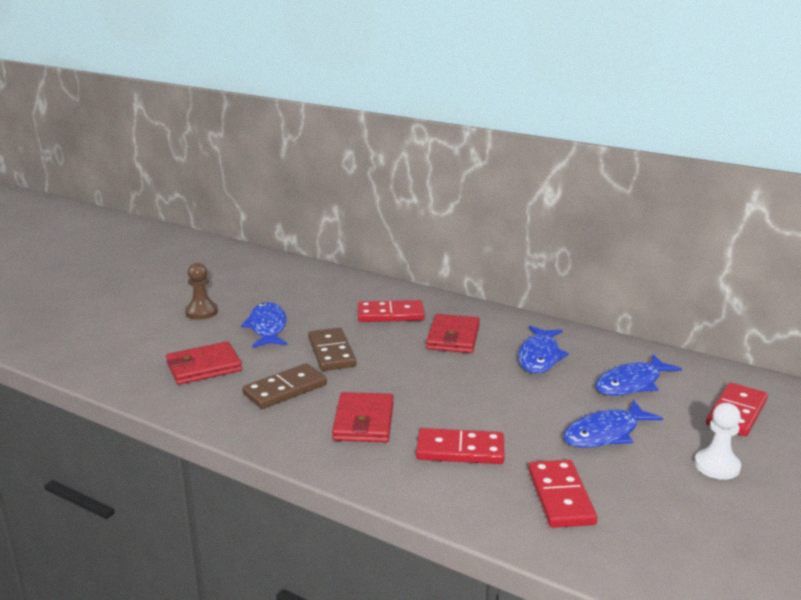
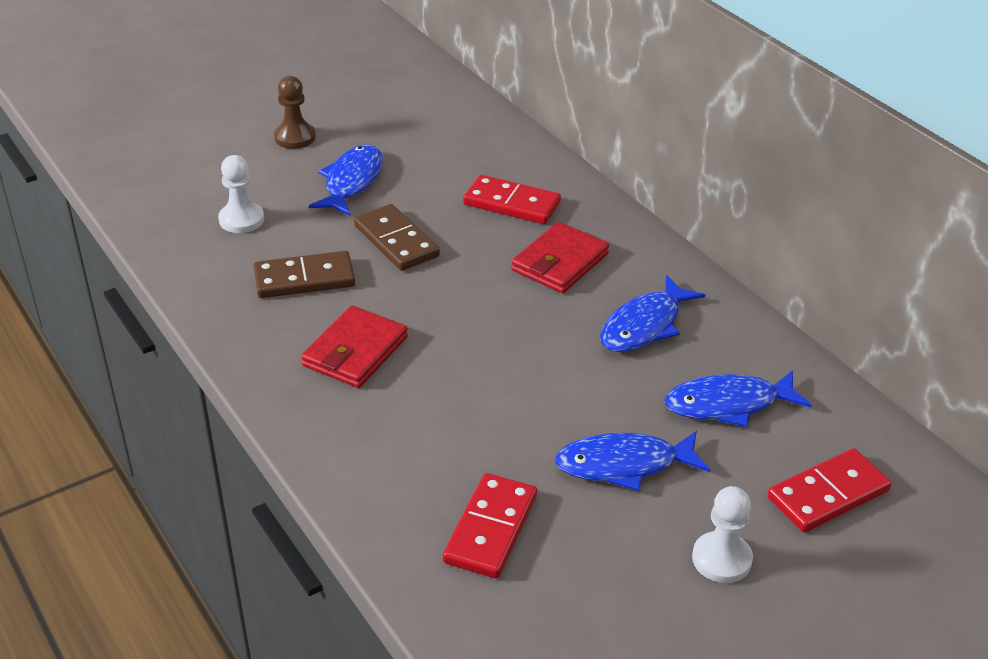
camera: 25 degrees right, 15 degrees up
red wallet [166,341,242,385] -> white pawn [218,155,264,233]
brown domino [308,328,356,371] -> brown domino turned 45 degrees counterclockwise [354,204,440,271]
red domino [416,428,505,464] -> none

